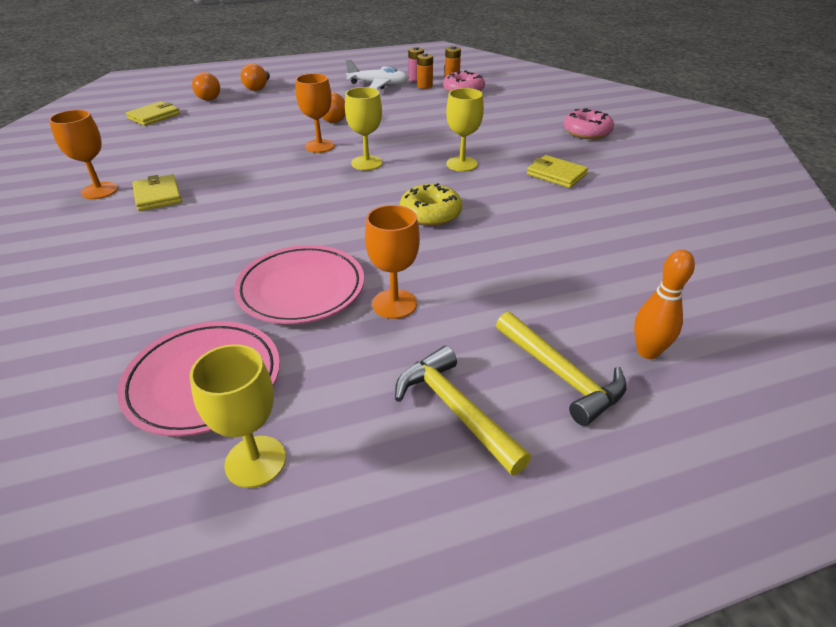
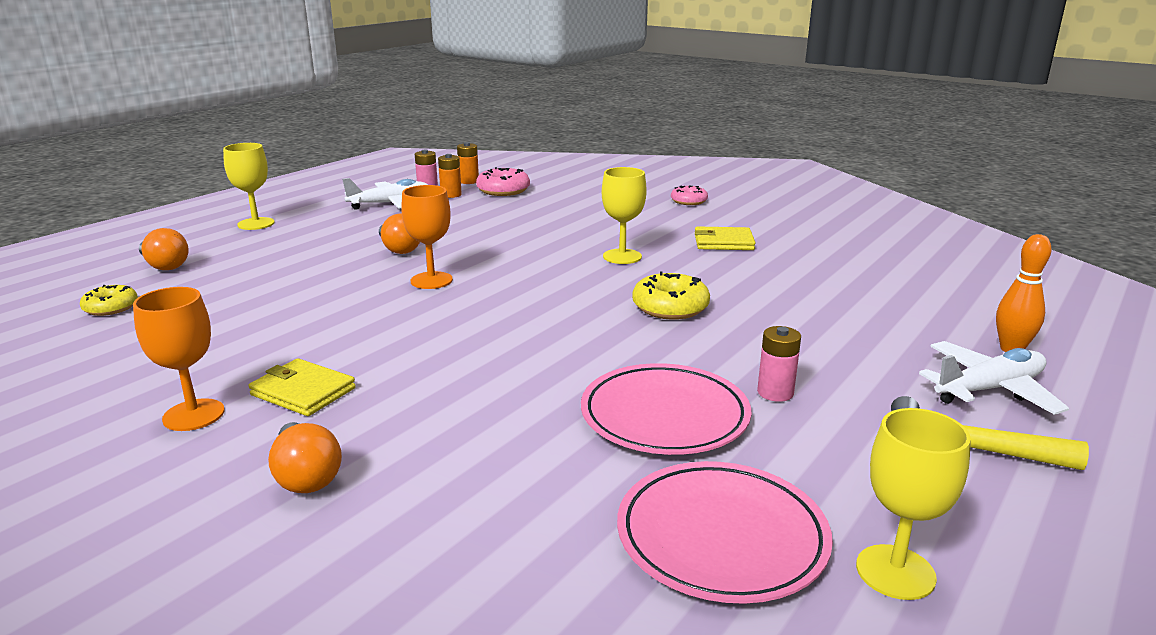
camera: 35 degrees left, 15 degrees down
yellow wallet [126,101,180,126] -> yellow donut [80,285,138,316]
orange light bulb [241,63,270,91] -> orange light bulb moved to [268,422,342,493]
yellow goblet [345,87,382,170] -> yellow goblet moved to [223,143,275,230]
orange goblet [365,205,420,319] -> pink battery [757,326,801,402]
yellow hammer [496,312,627,426] -> white plane [919,341,1069,415]
pink donut [564,108,614,139] -> pink donut [671,185,708,205], size x0.66

